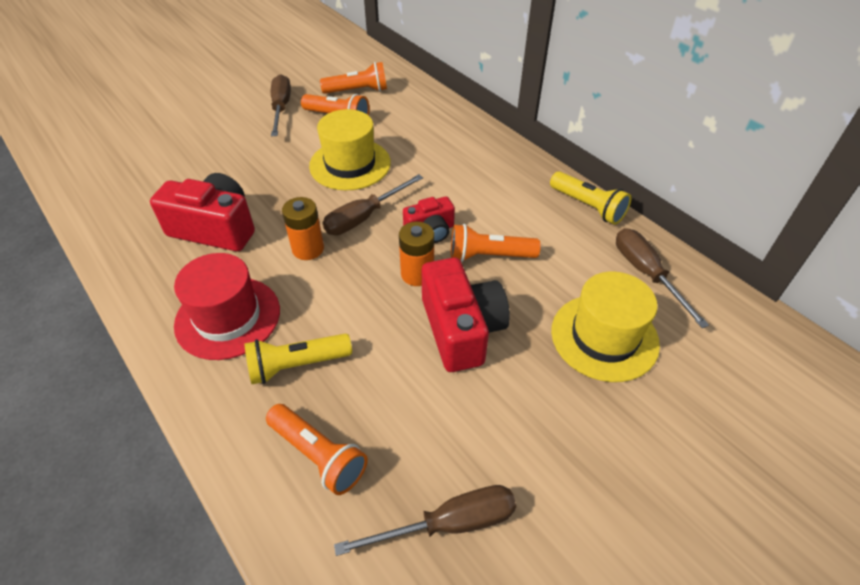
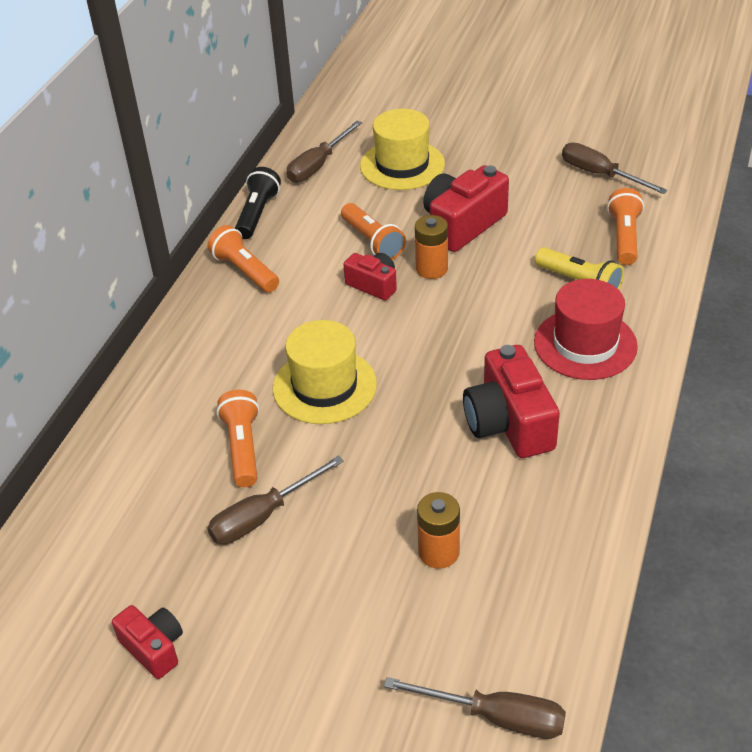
camera: 120 degrees left, 5 degrees down
orange battery [282,197,324,260] -> orange battery moved to [417,492,460,569]
orange flashlight [320,62,387,94] -> orange flashlight moved to [208,225,279,292]
brown screwdriver [323,174,423,235] -> brown screwdriver moved to [384,677,566,739]
yellow flashlight [550,171,632,225] -> black flashlight [235,167,281,239]
none -> red camera [112,605,183,679]

